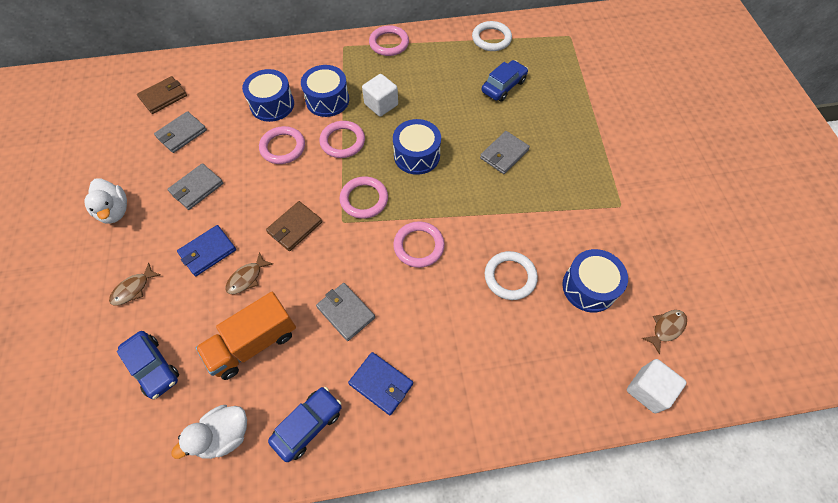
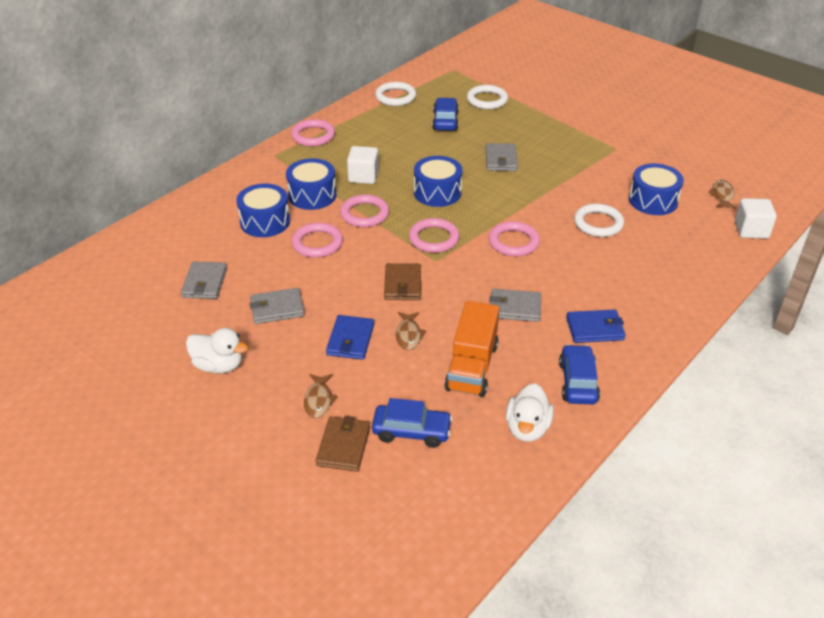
camera: 40 degrees left, 20 degrees down
brown wallet [137,76,187,114] -> brown wallet moved to [316,416,370,472]
grey wallet [167,163,223,210] -> grey wallet turned 75 degrees clockwise [250,288,305,324]
none -> white ring [467,85,508,109]

